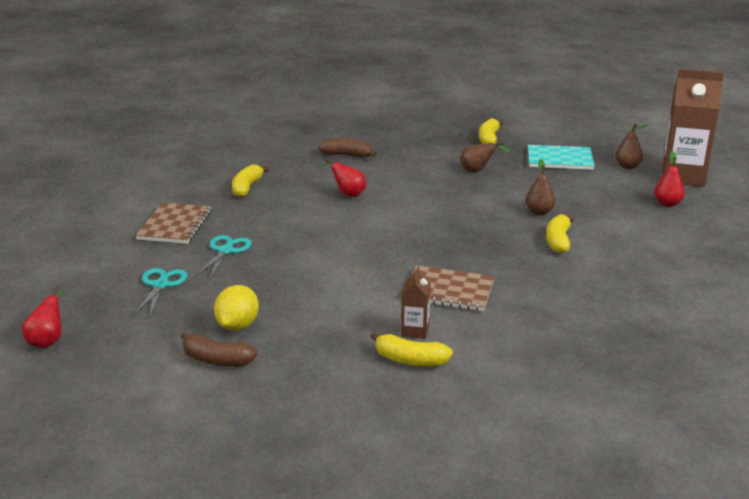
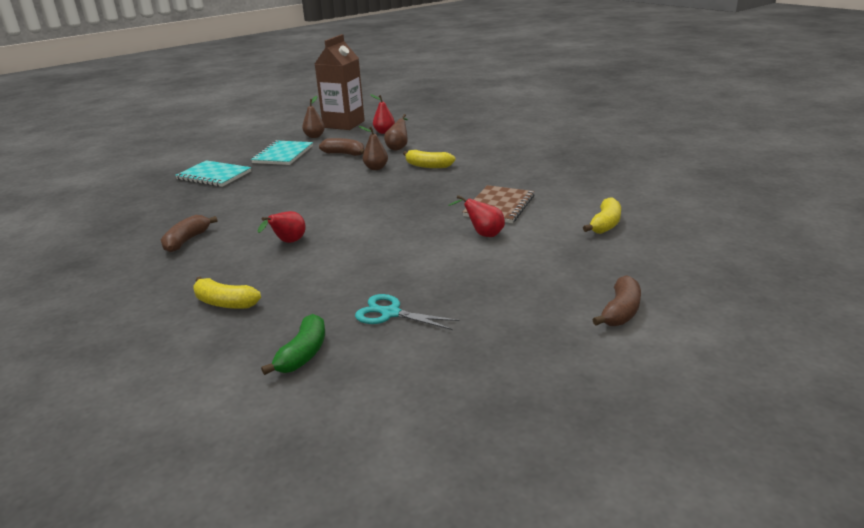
camera: 80 degrees left, 0 degrees up
red pear [22,286,66,348] -> red pear moved to [448,195,505,237]
turquoise scissors [133,268,188,318] -> none
brown notebook [135,202,212,244] -> green banana [261,314,325,375]
yellow lemon [214,285,259,331] -> none
brown carton [401,267,430,339] -> none
brown pear [460,142,511,172] -> brown pear moved to [384,114,408,151]
yellow banana [479,118,504,144] -> turquoise notebook [175,160,251,187]
none -> brown banana [319,138,364,156]

